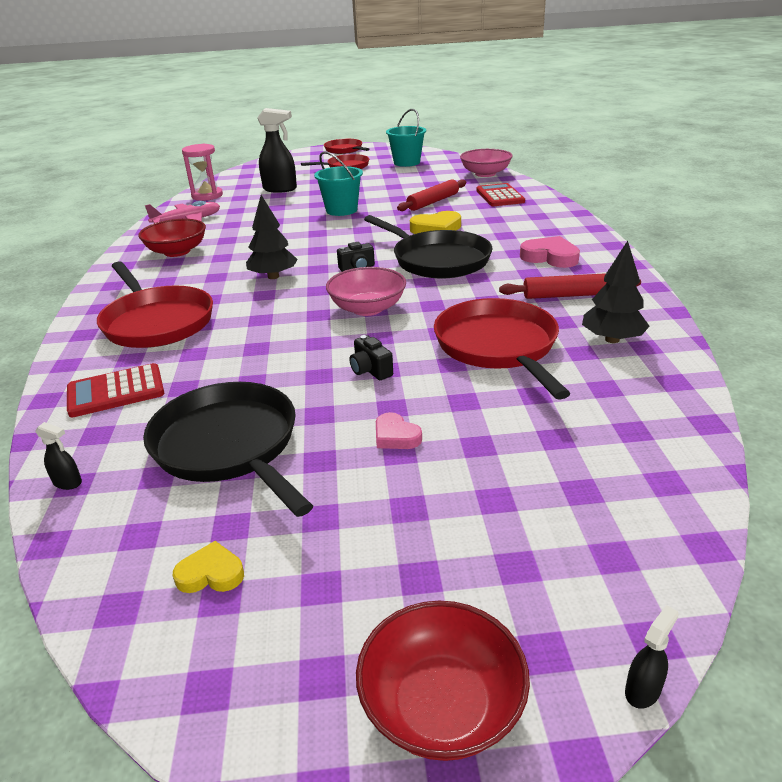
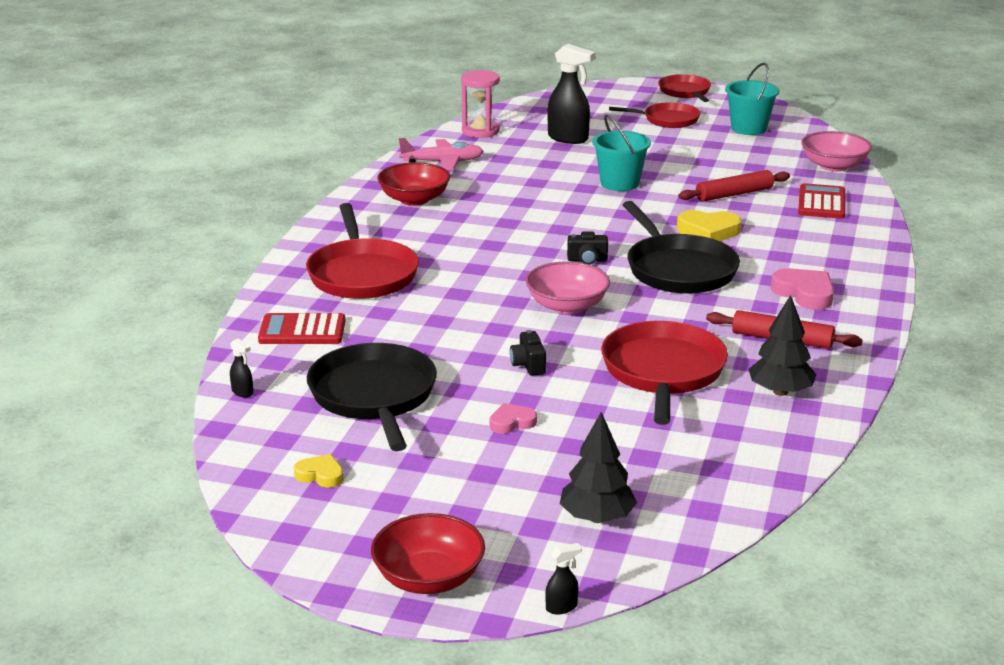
camera: 20 degrees right, 5 degrees down
black tree [246,195,298,279] -> black tree moved to [560,412,637,523]
pink heart [376,412,422,449] -> pink heart turned 90 degrees clockwise [490,403,537,434]

